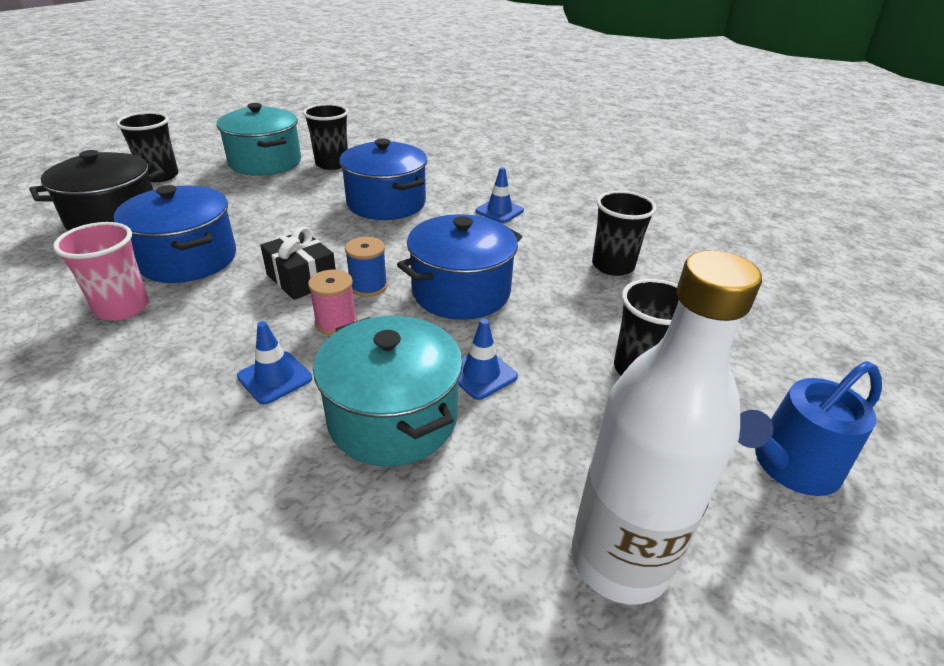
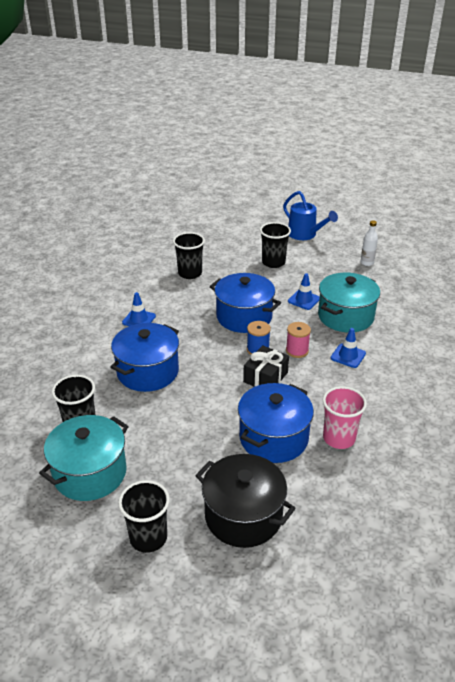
camera: 105 degrees left, 0 degrees up
white bottle [571,250,762,604] -> white bottle [361,220,378,266], size x0.43

